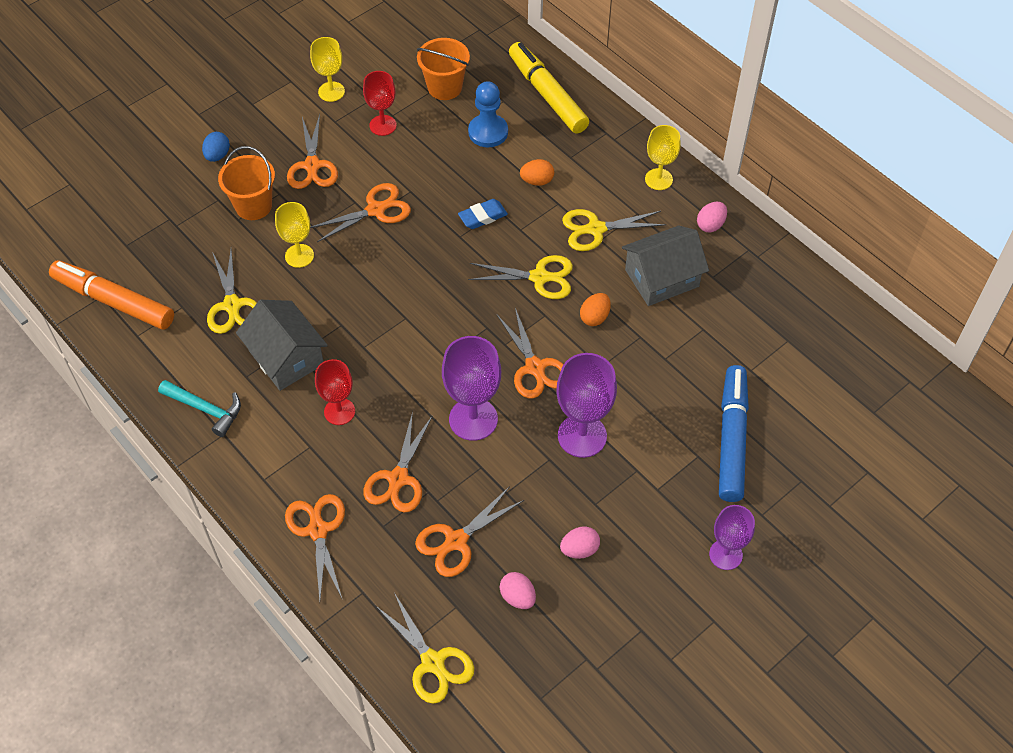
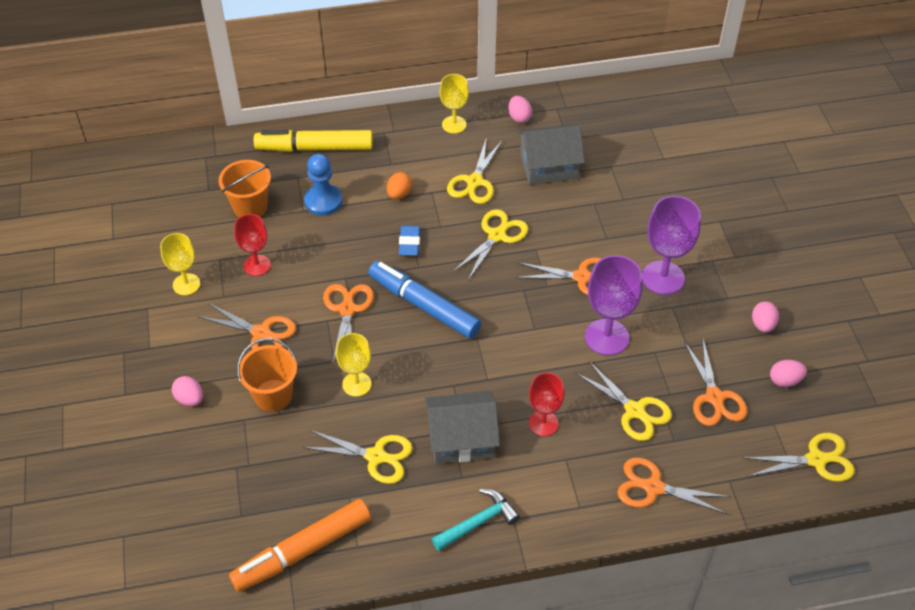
camera: 60 degrees left, 5 degrees down
blue egg [202,132,230,162] -> pink egg [172,376,203,406]
orange scissors [363,411,433,513] -> yellow scissors [575,361,672,441]
orange egg [580,293,611,326] -> none
grey house [622,226,709,306] -> grey house turned 75 degrees clockwise [518,124,585,185]
purple goblet [709,505,755,570] -> none
blue marker [719,365,749,502] -> blue marker moved to [368,261,481,339]

